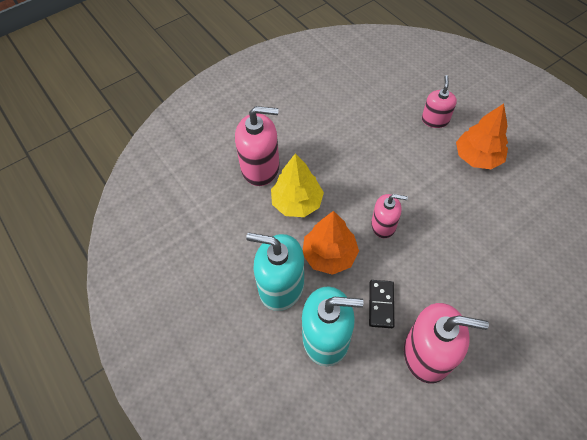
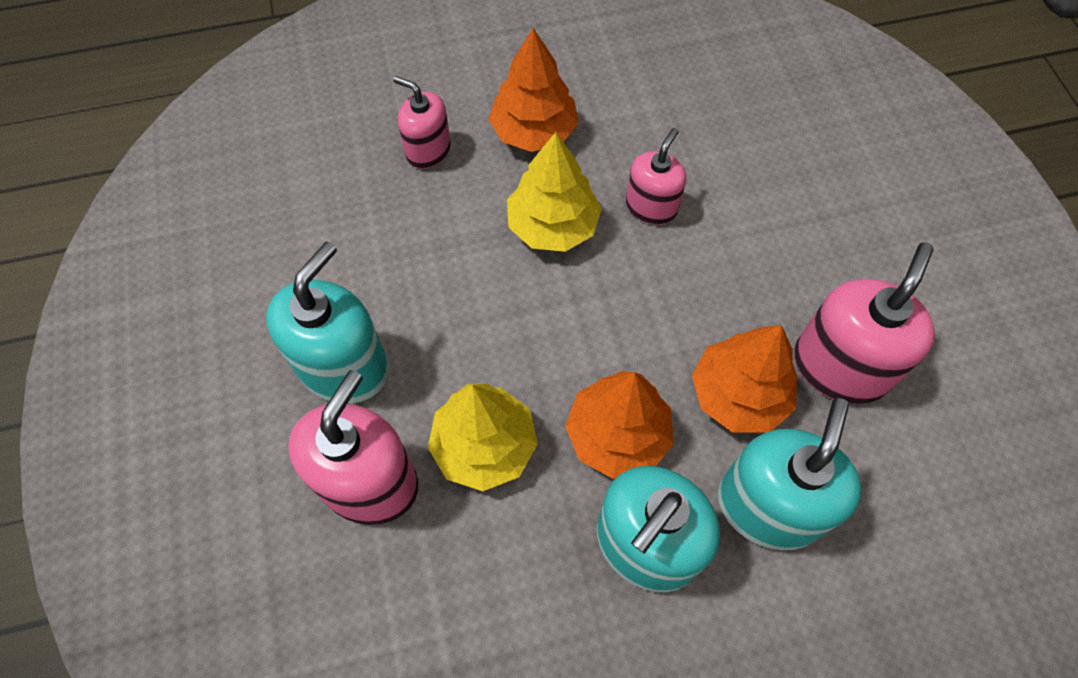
camera: 70 degrees left, 5 degrees up
black domino [369,280,394,328] -> orange tree [692,325,797,433]
pink soap dispenser [371,194,408,238] -> pink soap dispenser moved to [626,128,686,225]
none -> turquoise soap dispenser [266,241,389,404]
none -> yellow tree [507,132,602,252]

